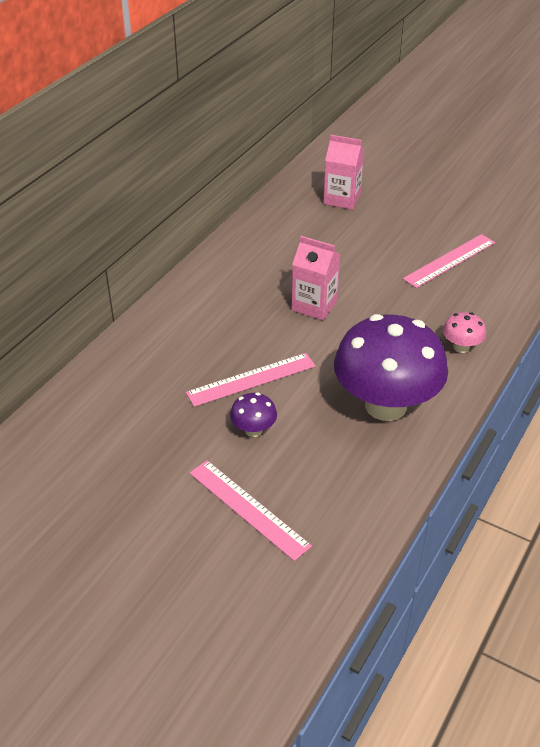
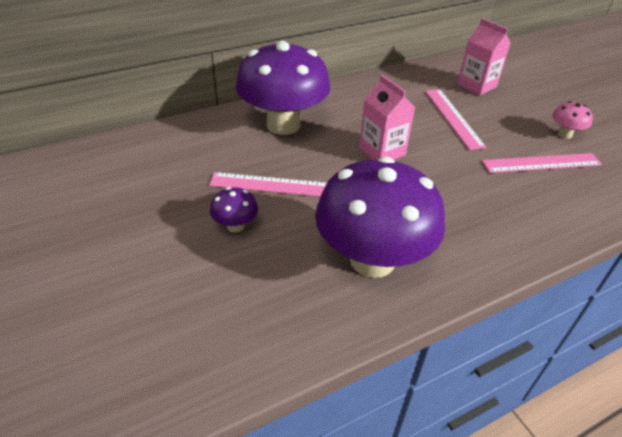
camera: 30 degrees right, 0 degrees up
pink ruler [189,460,312,561] -> pink ruler moved to [425,89,487,150]
pink mushroom [443,312,486,353] -> pink mushroom moved to [552,101,593,139]
none -> purple mushroom [236,41,330,135]

